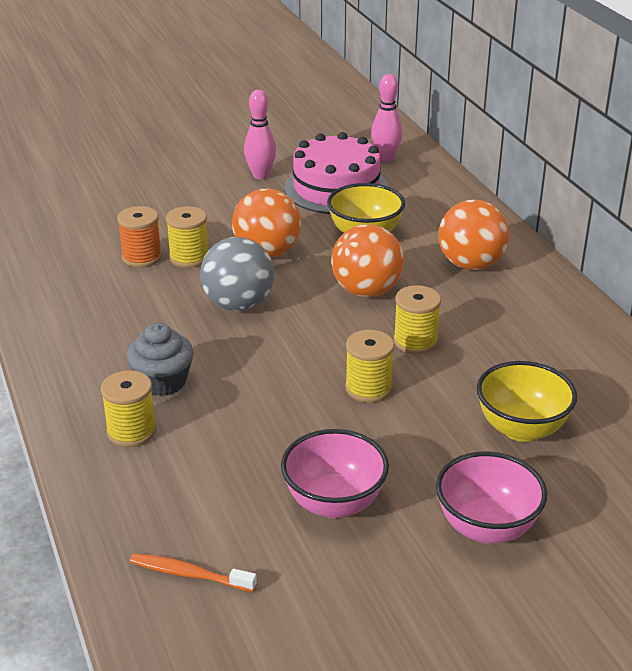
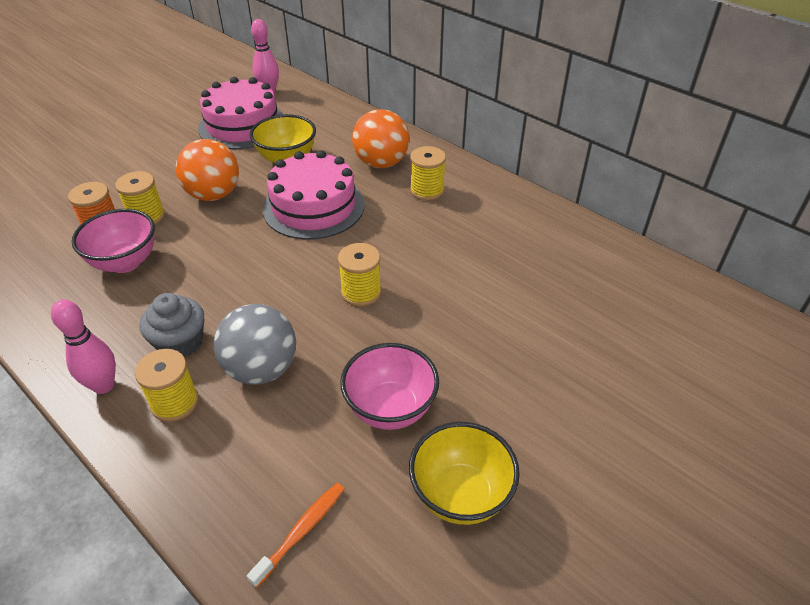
camera: 25 degrees left, 10 degrees up
orange toothbrush [130,553,257,592] -> orange toothbrush turned 135 degrees clockwise [247,483,344,588]
grey ball [200,237,275,311] -> grey ball moved to [214,304,296,385]
pink bowling pin [244,90,276,179] -> pink bowling pin moved to [51,299,116,394]
orange ball [331,224,404,297] -> pink cake [262,150,364,240]
yellow spool [394,285,441,354] -> yellow spool moved to [410,146,446,201]
pink bowl [436,452,547,544] -> pink bowl moved to [72,209,155,273]
yellow bowl [477,361,577,442] -> yellow bowl moved to [409,422,520,525]

